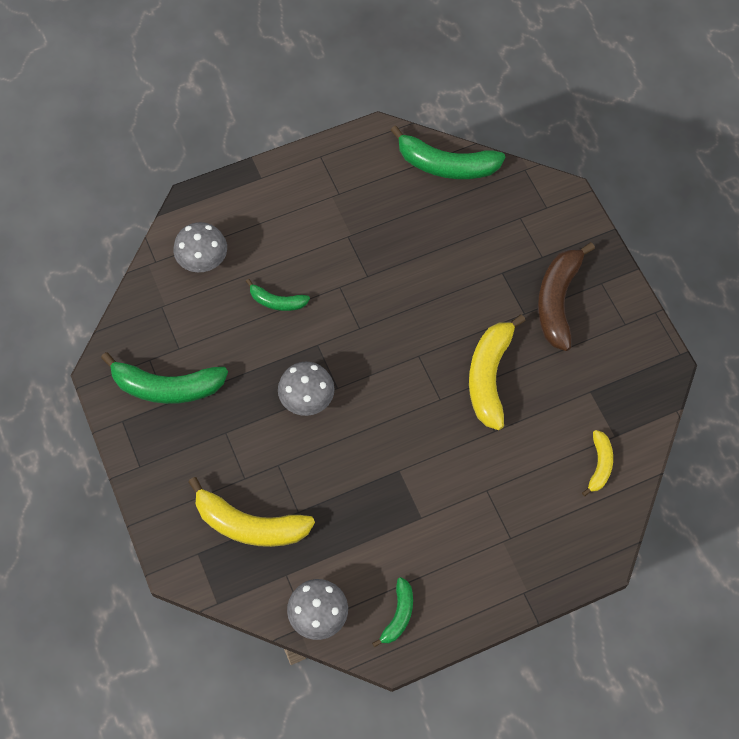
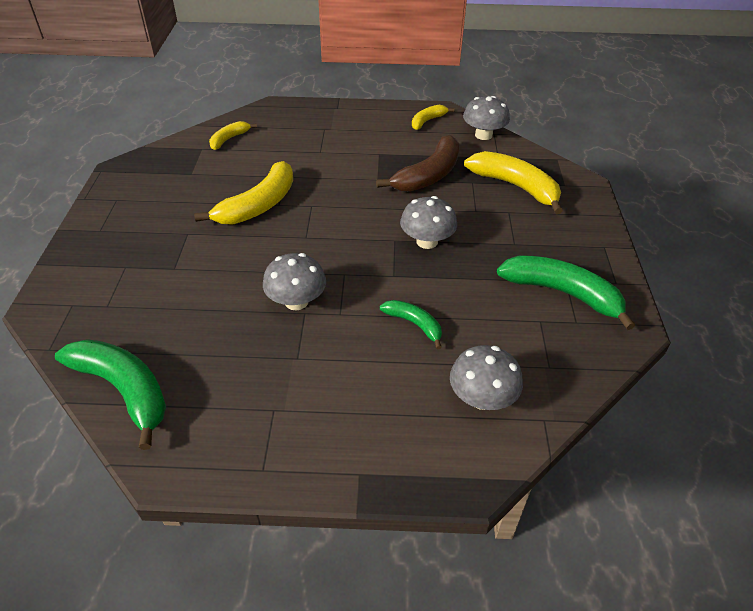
camera: 155 degrees left, 20 degrees down
green banana [372,577,413,647] -> yellow banana [412,104,454,130]
brown banana [538,242,595,351] -> brown banana moved to [376,135,459,192]
none -> grey mushroom [263,253,326,310]

